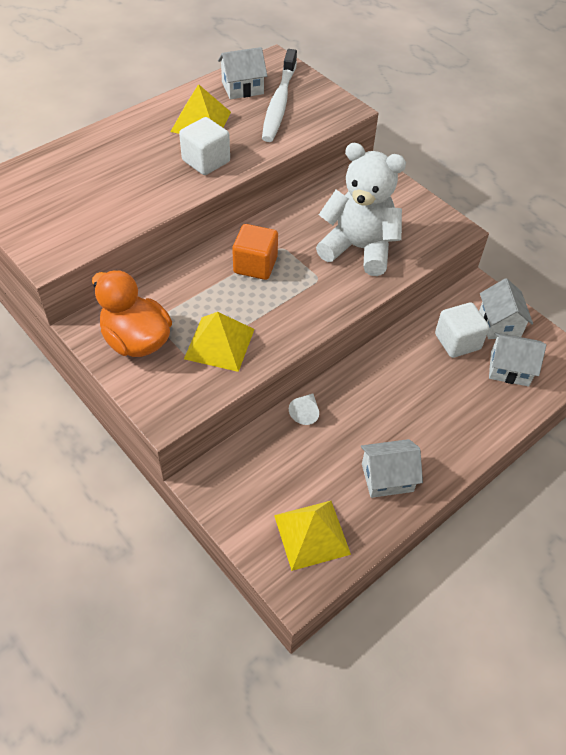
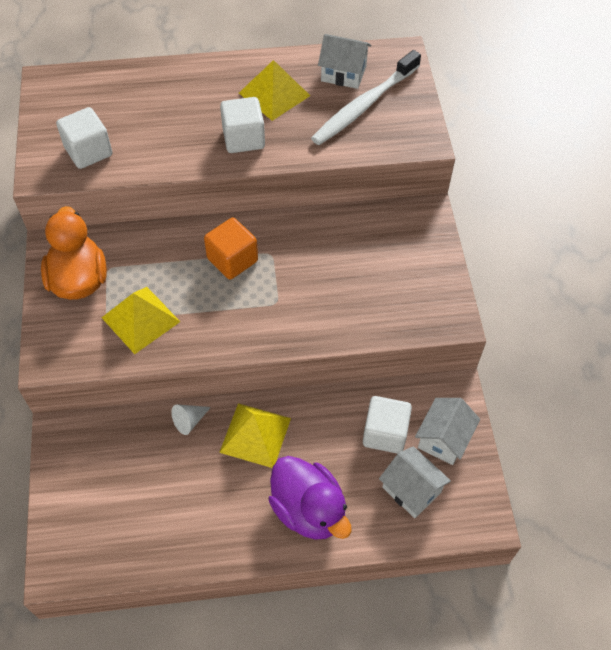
camera: 35 degrees right, 5 degrees up
yellow pyramid [274,501,351,571] -> yellow pyramid moved to [219,403,291,468]
white teddy bear [316,143,406,276] -> none
white house [361,439,423,498] -> none
none -> white cube [56,107,112,169]
none -> purple duck [269,456,352,540]

